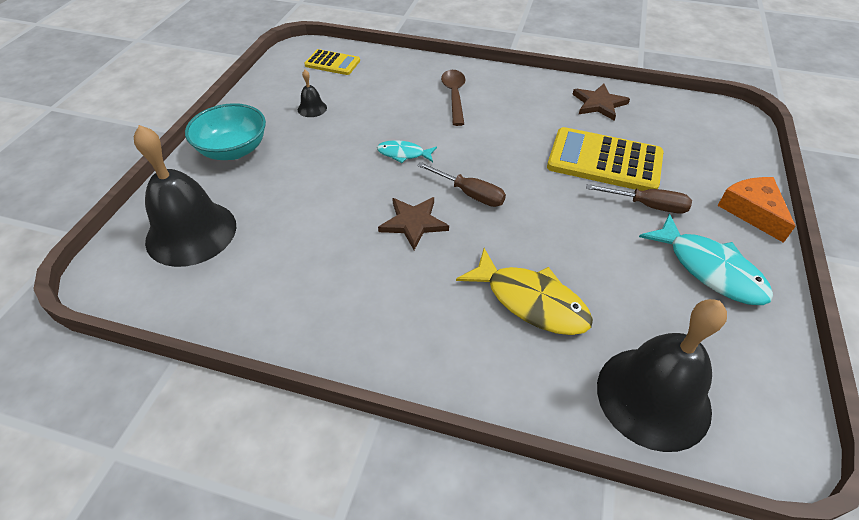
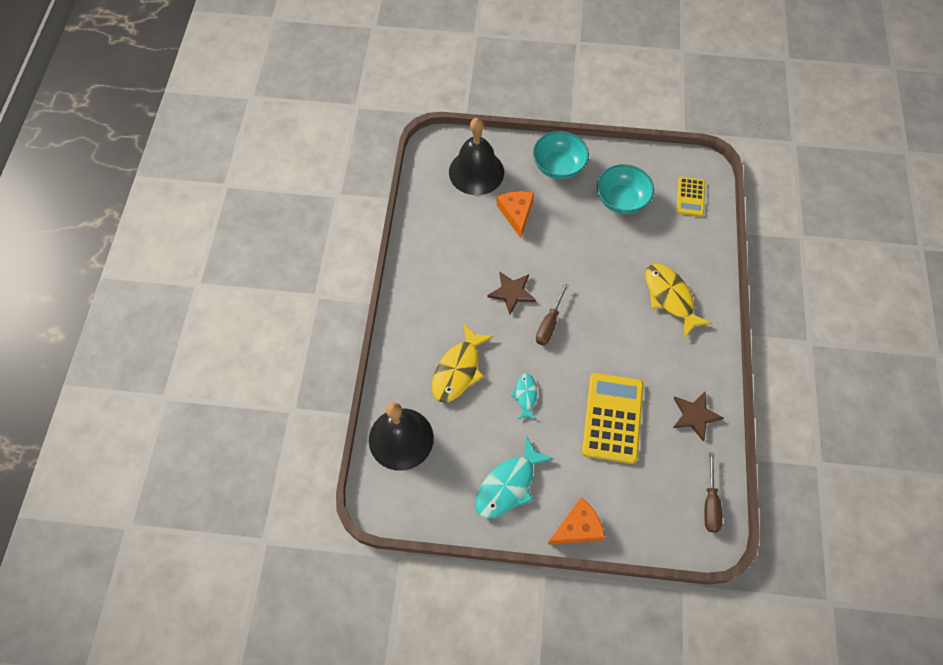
camera: 80 degrees right, 15 degrees up
black bell [298,70,327,117] -> turquoise bowl [597,164,654,214]
turquoise fish [377,140,437,163] -> turquoise fish moved to [511,373,537,420]
brown spoon [441,70,465,126] -> yellow fish [645,263,712,338]
brown screwdriver [586,184,692,214] -> brown screwdriver moved to [704,452,722,533]
none -> orange cheese [497,191,534,238]

